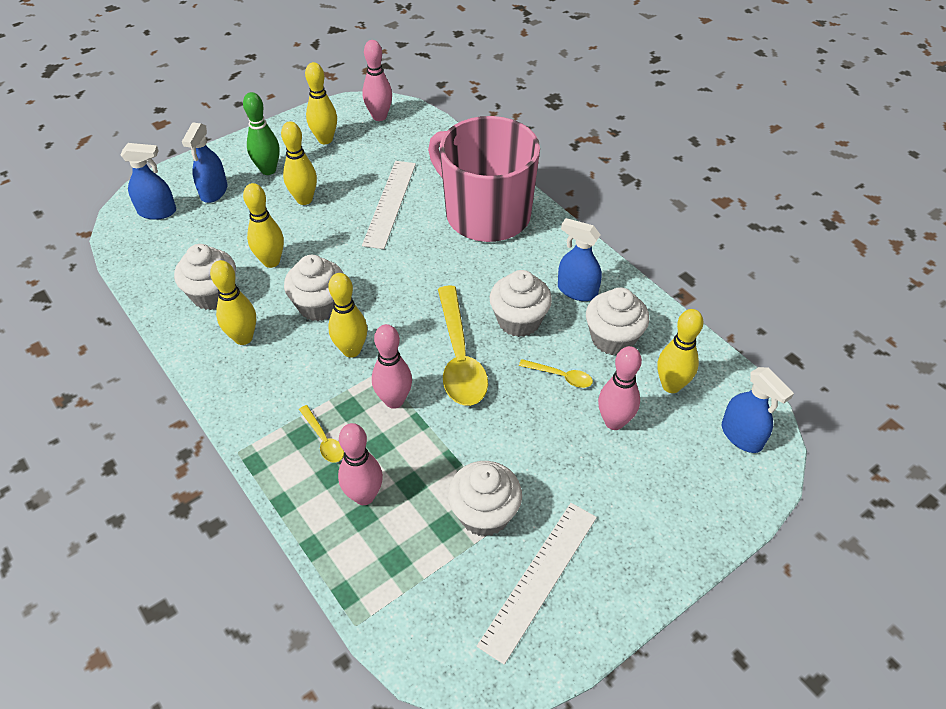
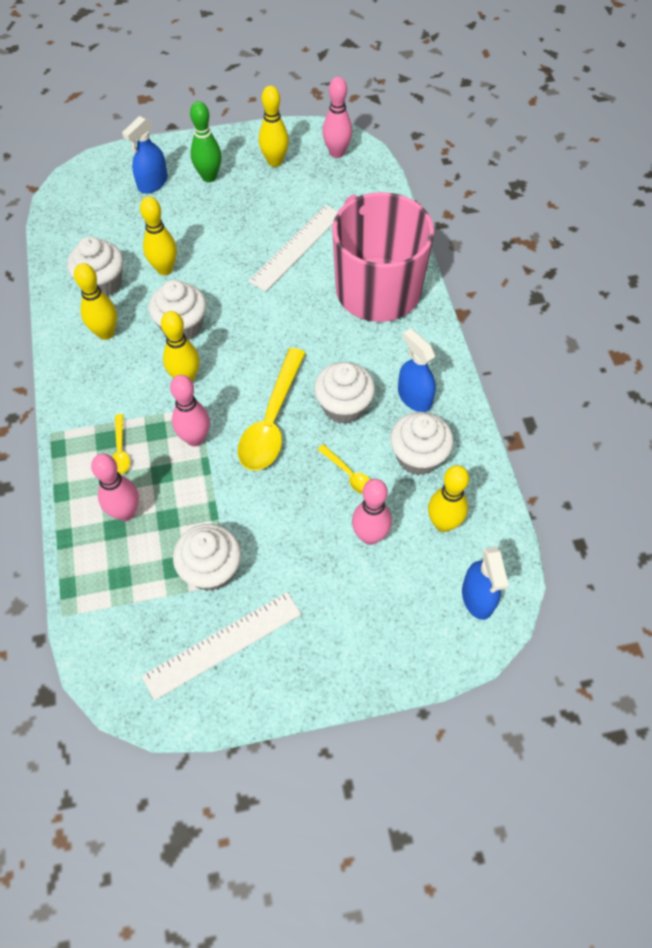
camera: 25 degrees right, 10 degrees up
blue spray bottle [121,143,176,220] -> none
yellow bowling pin [281,121,317,205] -> none

